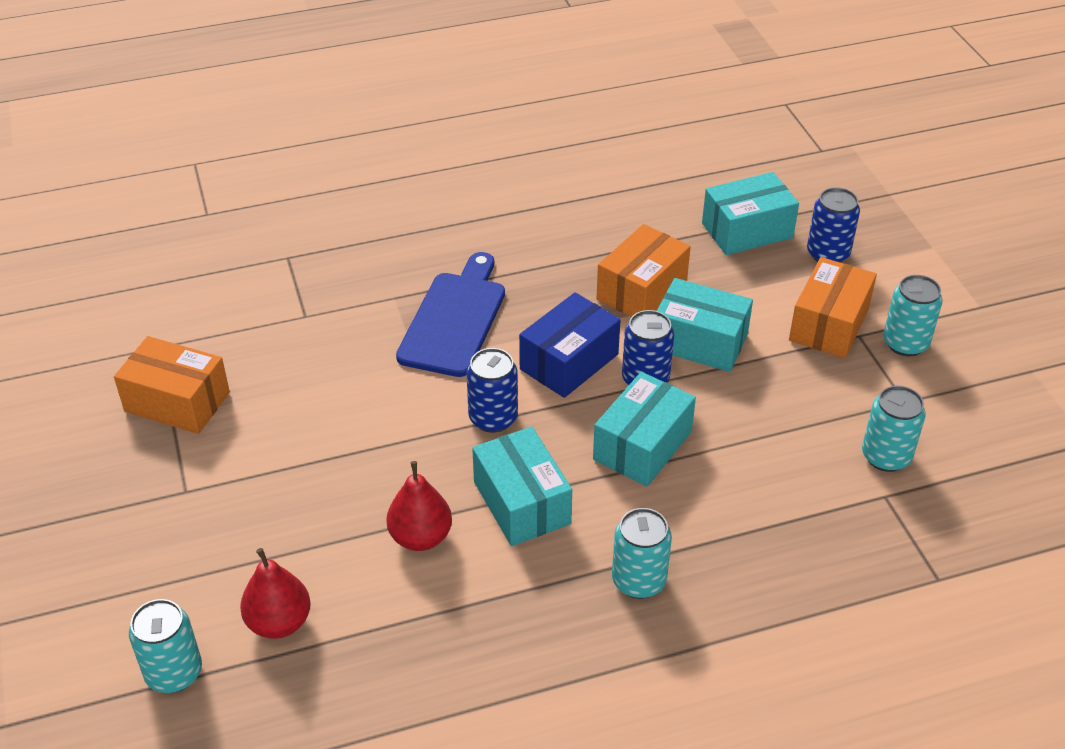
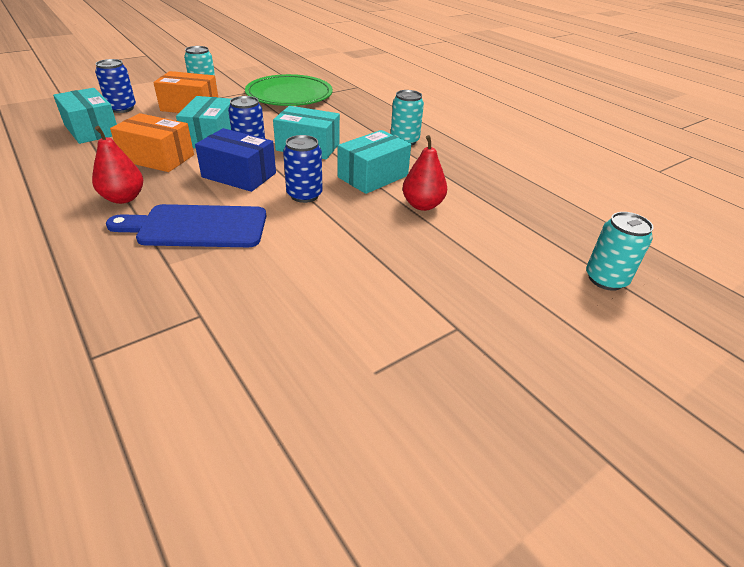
camera: 110 degrees left, 5 degrees down
orange box [114,336,230,434] -> none
red pear [240,548,311,639] -> red pear moved to [92,126,143,204]
turquoise can [862,385,926,472] -> green plate [245,74,333,106]

